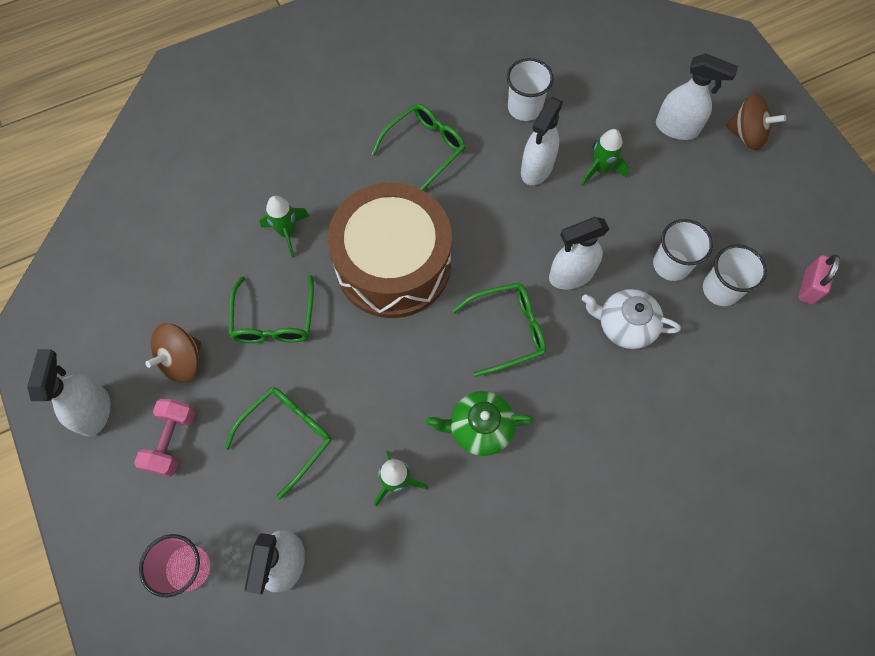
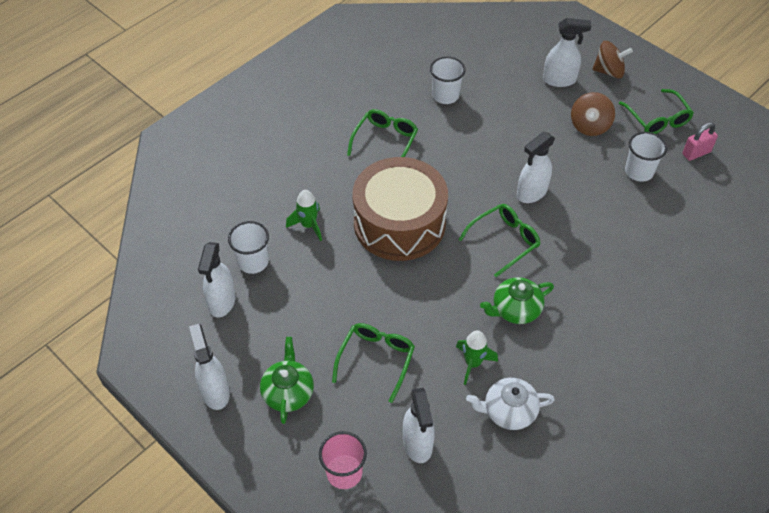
camera: 20 degrees left, 15 degrees down
pink dumbbell [134,399,195,477] -> green teapot [260,337,314,424]
brown spinning top [145,323,201,382] -> brown spinning top moved to [571,92,615,136]
green glasses [228,275,314,343] -> green glasses moved to [619,89,694,134]
white spray bottle [521,97,563,185] -> white spray bottle moved to [198,242,236,317]
green rocket [581,129,629,186] -> none
white teapot [582,289,681,349] -> white teapot moved to [466,378,555,430]
white cup [653,219,713,281] -> white cup moved to [228,221,269,274]
pink padlock [798,254,840,305] -> pink padlock turned 60 degrees clockwise [683,122,718,161]

